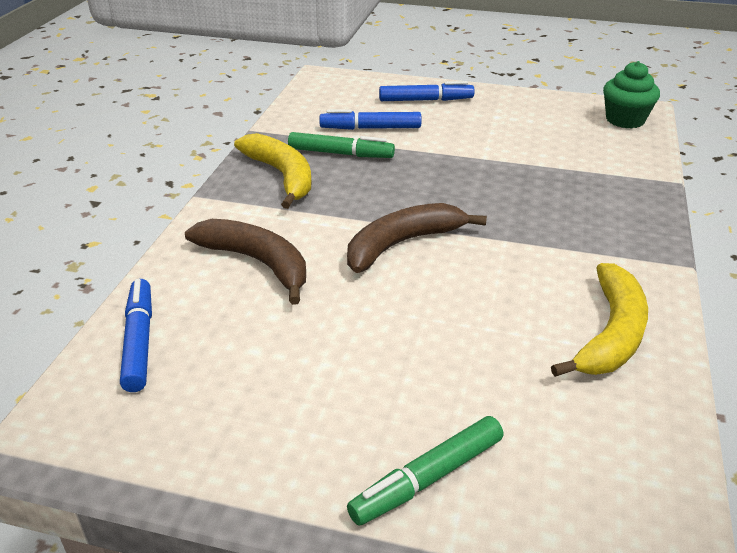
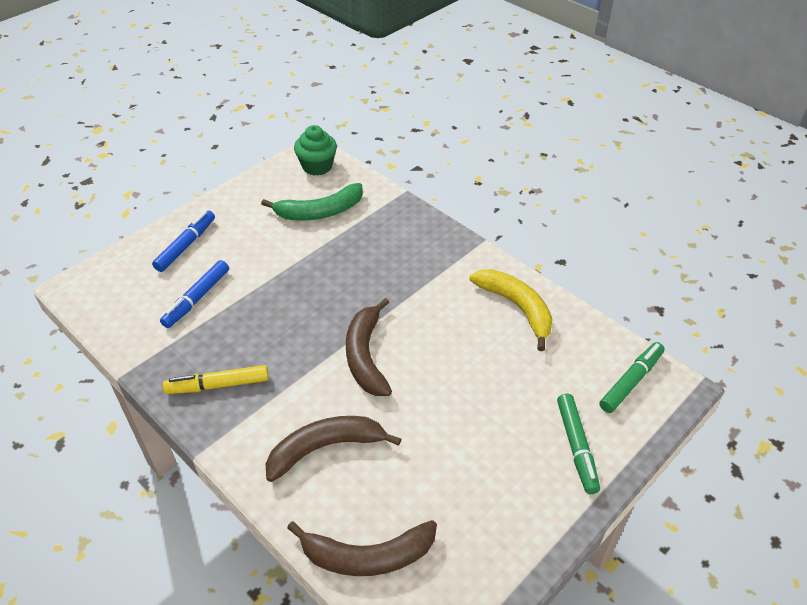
camera: 60 degrees left, 10 degrees up
blue marker [120,279,152,392] -> brown banana [287,520,437,576]
yellow banana [234,133,311,209] -> yellow marker [163,365,269,394]
green marker [288,132,395,158] -> green marker moved to [600,342,665,413]
none -> green banana [261,183,363,221]

